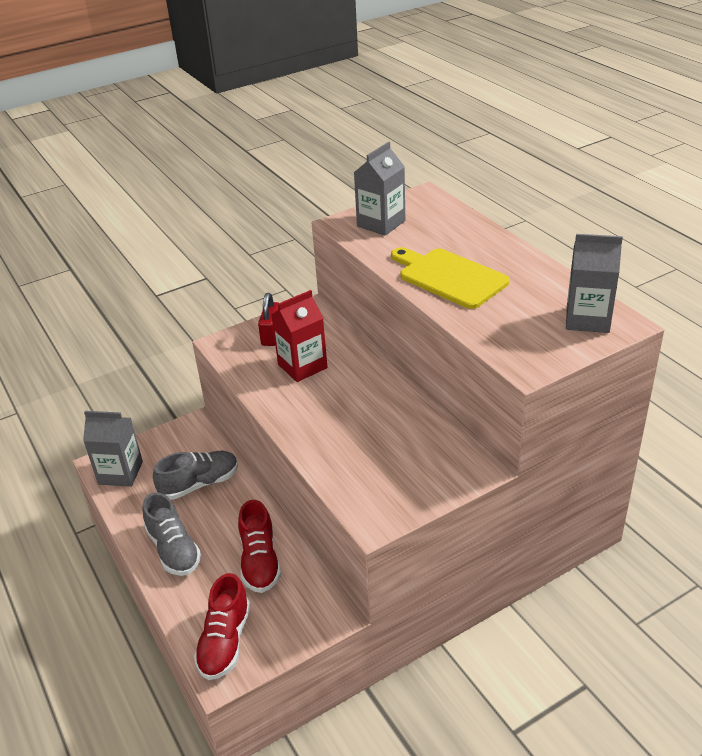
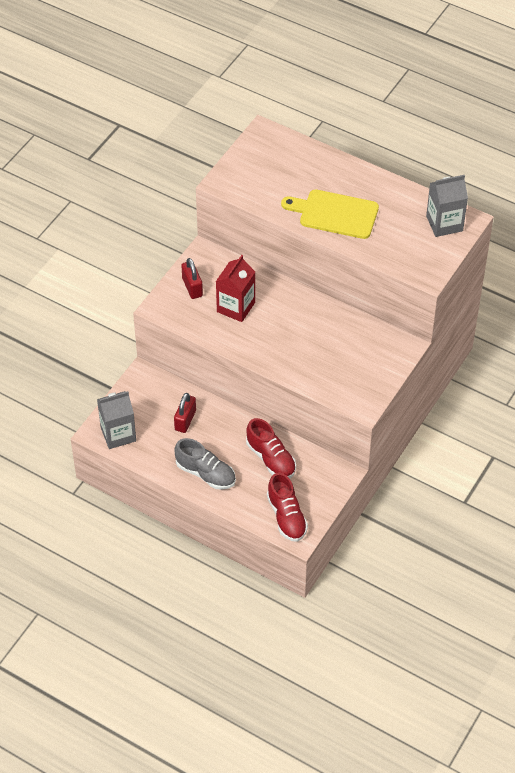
camera: 30 degrees left, 15 degrees up
grey shoe [153,451,238,500] -> red padlock [174,393,196,433]
grey carton [354,142,405,236] -> none

